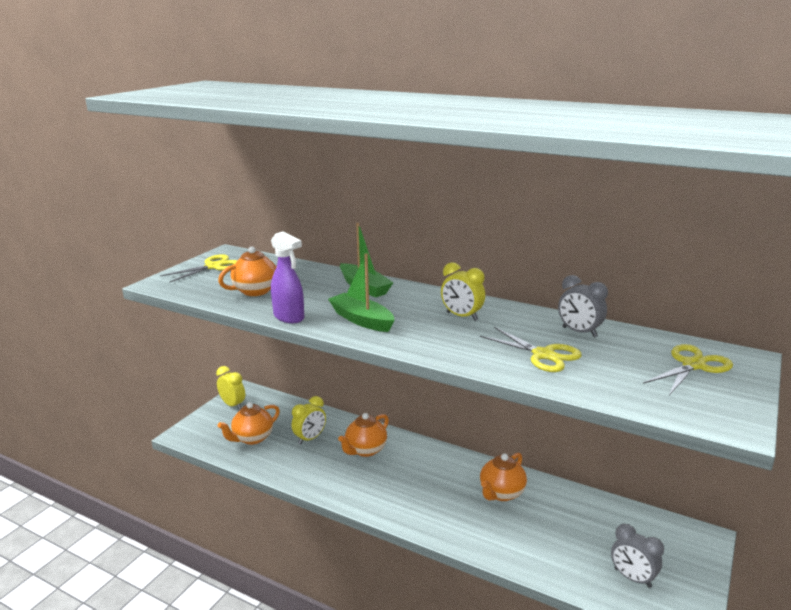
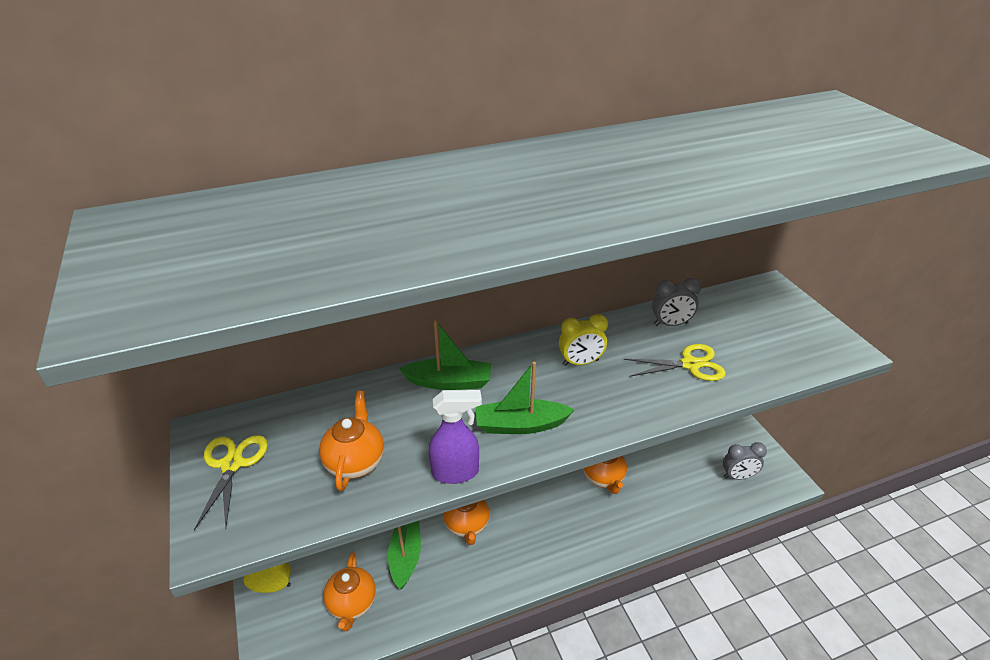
camera: 50 degrees left, 15 degrees up
yellow clock [291,396,326,445] -> green boat [388,521,421,589]
yellow scissors [643,344,733,395] -> none

